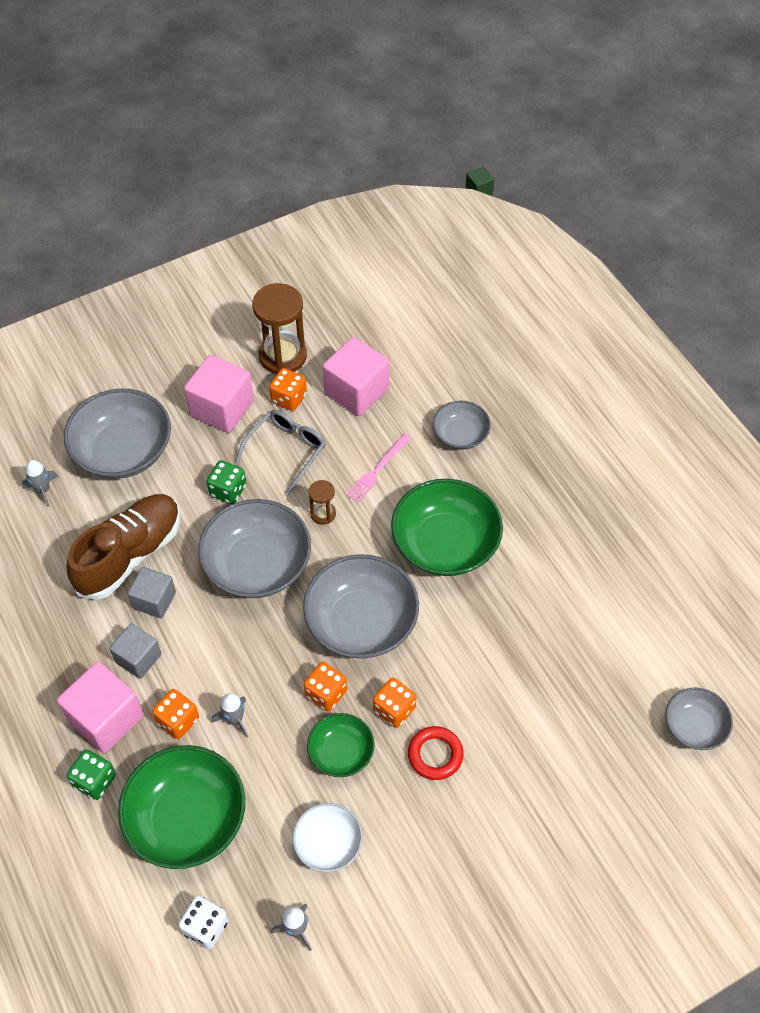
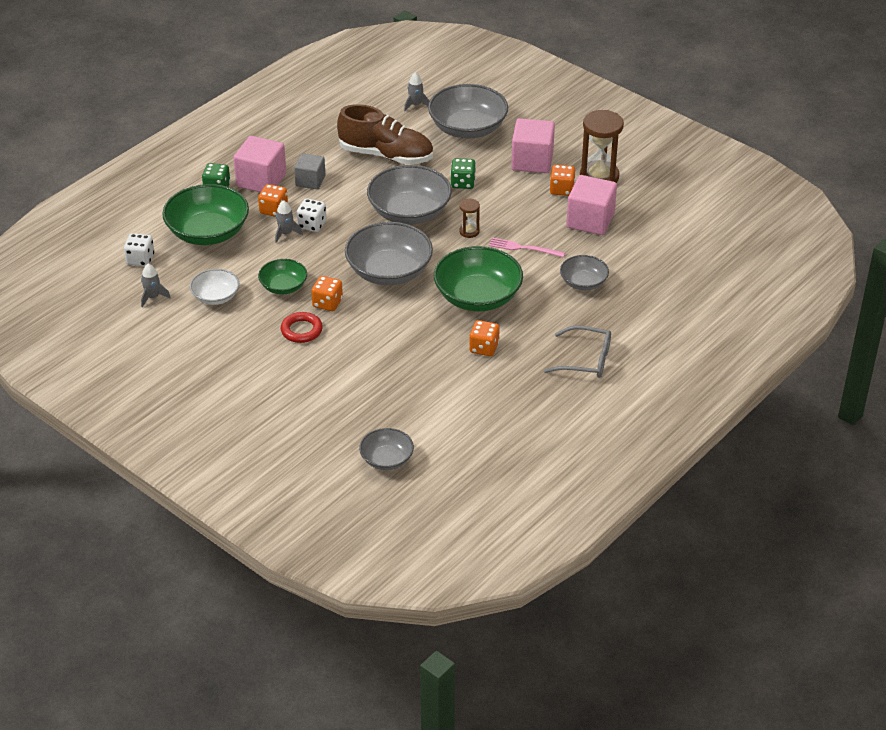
camera: 70 degrees right, 15 degrees down
grey cube [128,567,176,618] -> none
grey glasses [235,410,326,495] -> grey glasses moved to [544,325,611,378]
orange dice [304,662,347,711] -> orange dice moved to [469,320,500,356]
none -> white dice [297,198,327,232]

